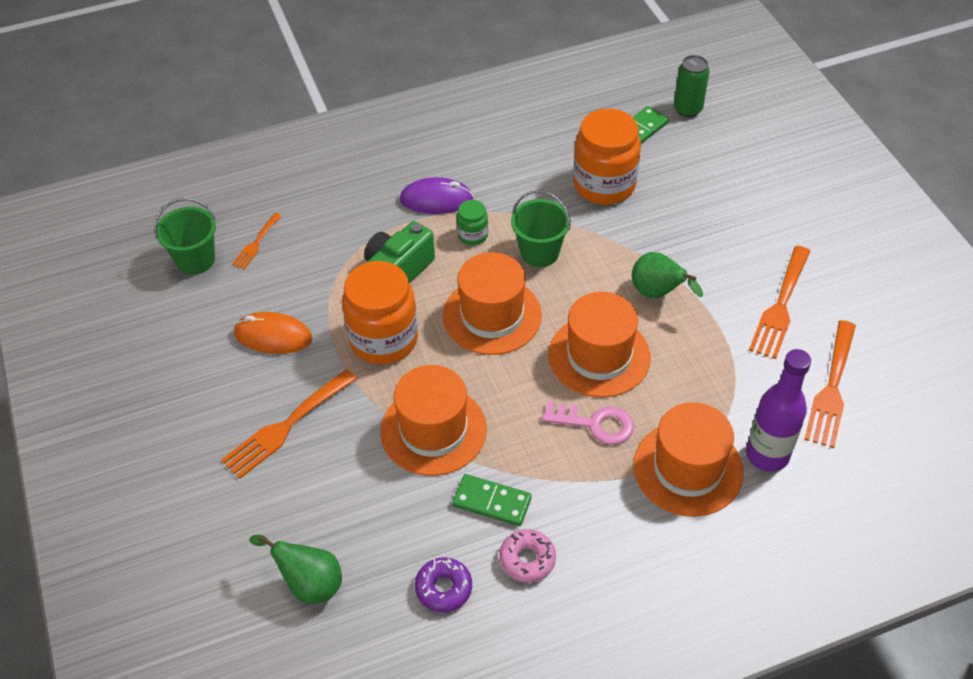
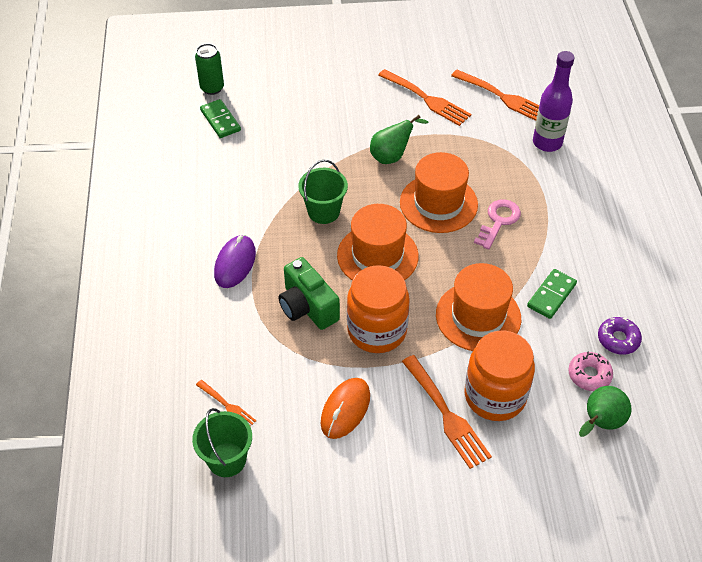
camera: 75 degrees left, 0 degrees up
green jar [457,200,488,246] -> none
pink donut [499,529,556,582] -> pink donut moved to [568,351,613,391]
orange jar [573,109,641,205] -> orange jar moved to [465,331,535,421]
orange hat [633,402,744,517] -> none

